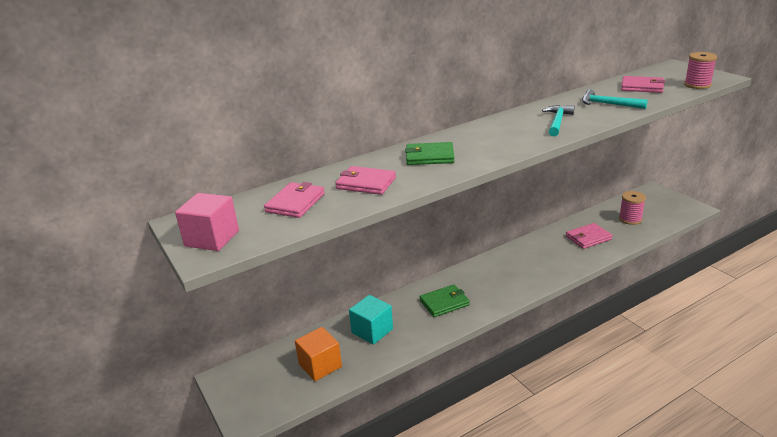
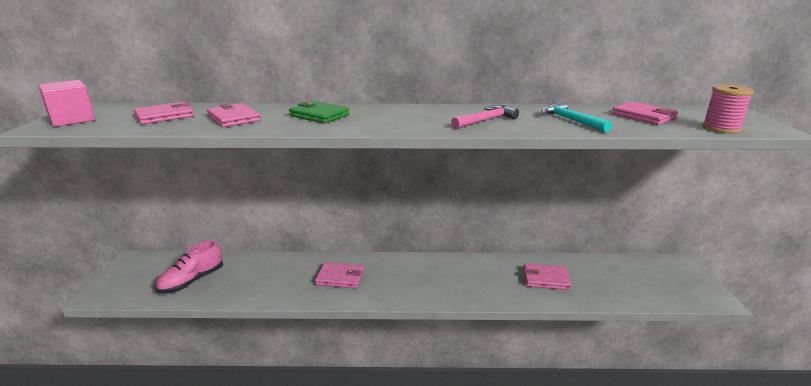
camera: 30 degrees right, 5 degrees down
orange cube [295,327,342,381] -> pink shoe [156,240,223,293]
turquoise cube [349,295,393,345] -> none
green wallet [420,284,470,317] -> pink wallet [315,262,364,288]
turquoise hammer [542,105,575,136] -> pink hammer [451,105,519,129]
pink spool [619,191,646,225] -> none

